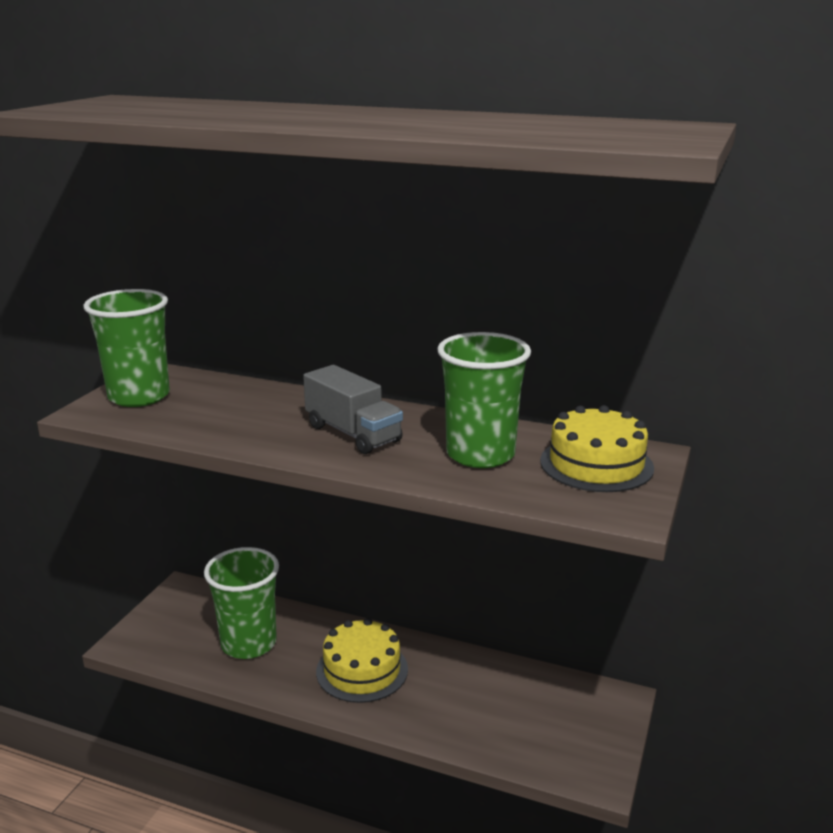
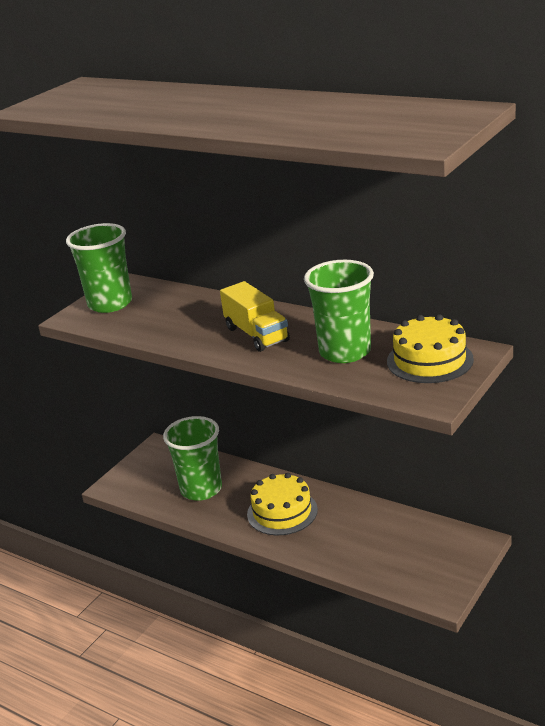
camera: 15 degrees right, 5 degrees up
grey truck [303,365,403,454] -> yellow truck [220,281,290,352]

